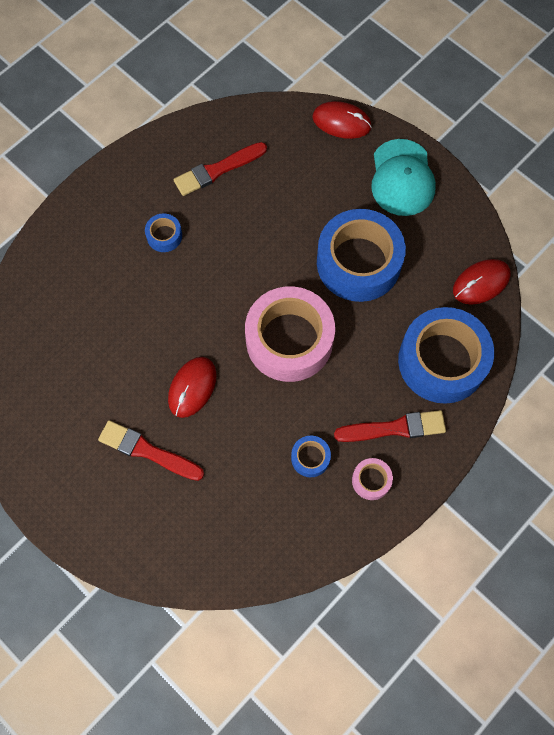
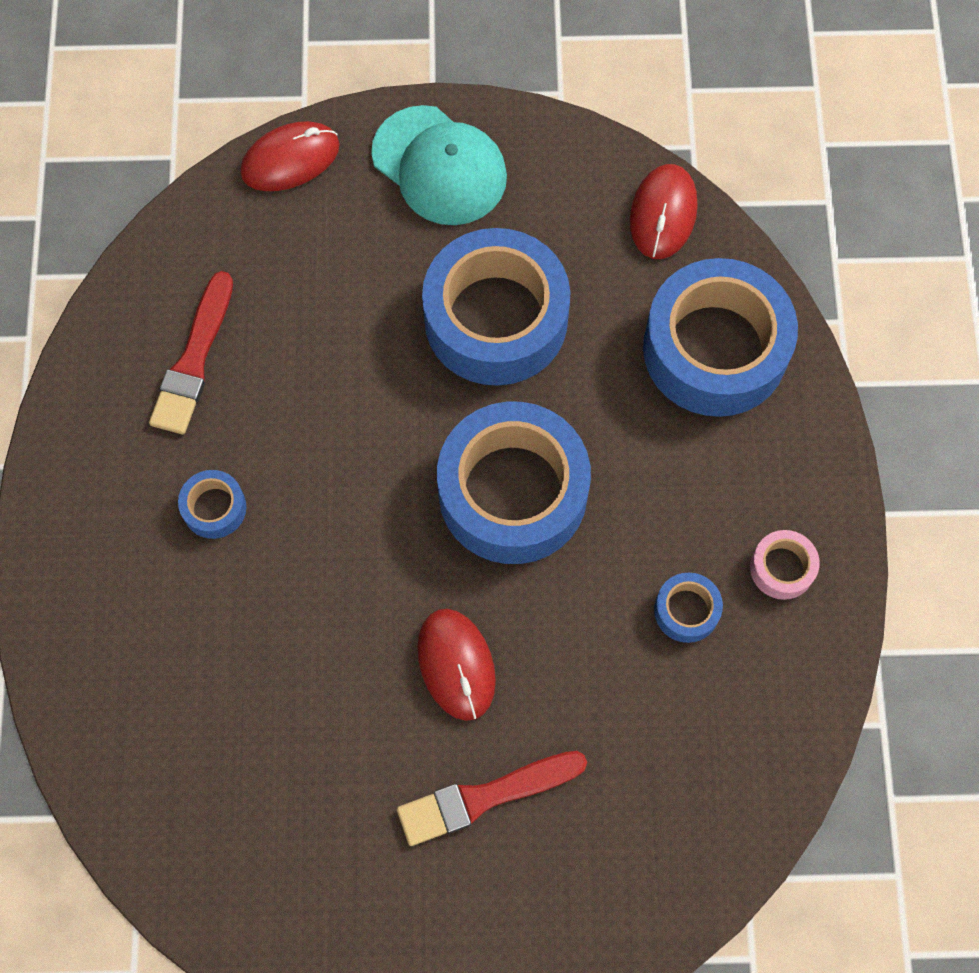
camera: 45 degrees left, 0 degrees up
pink tape [245,286,335,382] -> blue tape [437,402,591,564]
red brush [334,410,446,442] -> none

